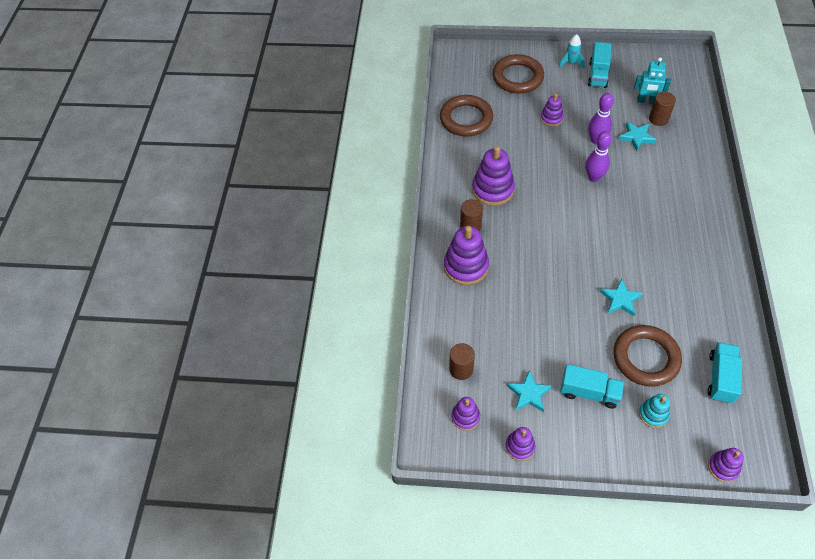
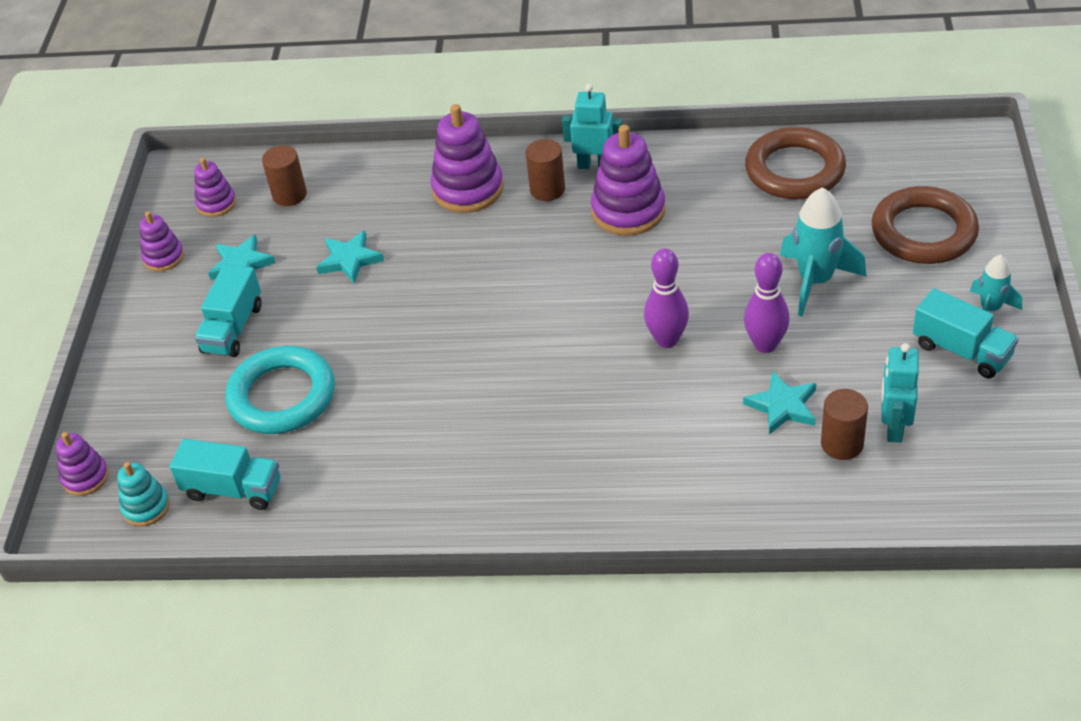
camera: 90 degrees right, 10 degrees down
purple stacking toy [541,94,563,127] -> turquoise rocket [780,187,866,316]
turquoise truck [588,42,611,88] -> turquoise truck turned 150 degrees counterclockwise [913,288,1019,378]
turquoise star [600,279,643,316] -> turquoise star moved to [316,231,384,283]
brown ring [613,325,682,387] -> turquoise ring [225,346,335,434]
turquoise stacking toy [639,394,670,428] -> turquoise stacking toy moved to [117,462,170,526]
none -> turquoise robot [562,84,622,169]

